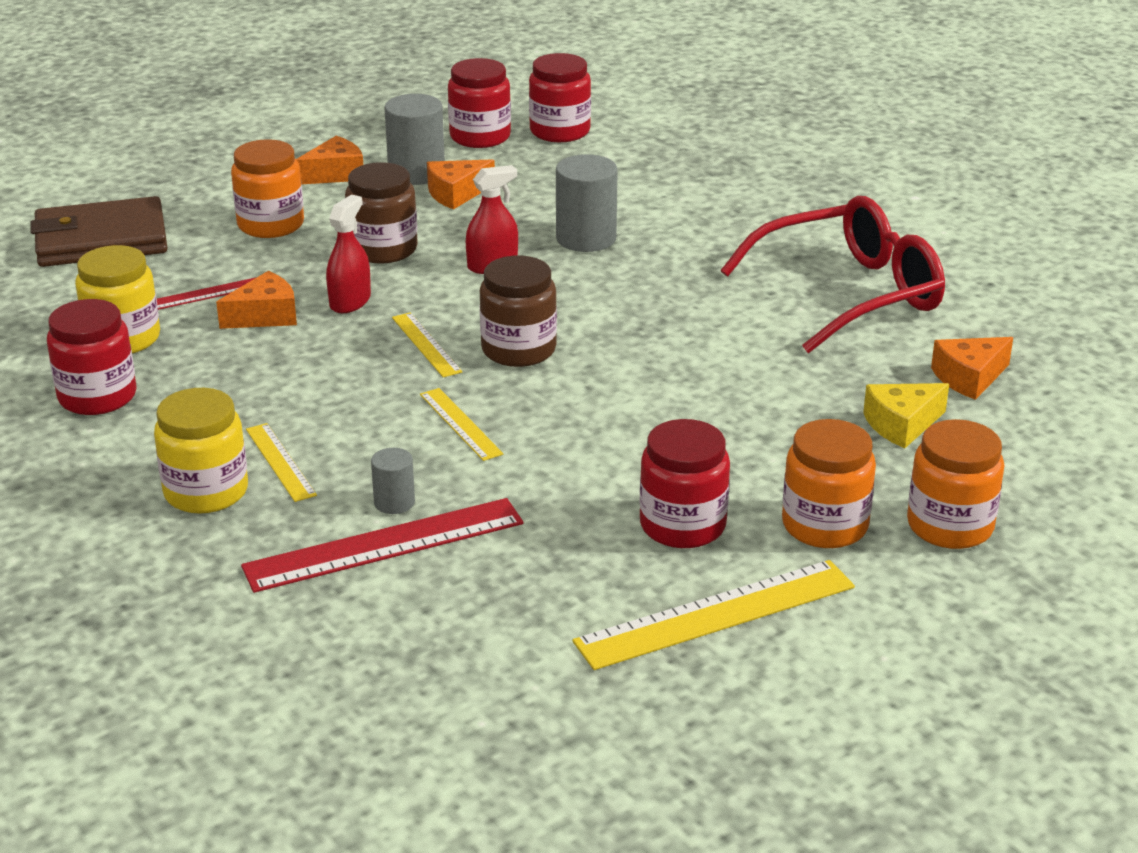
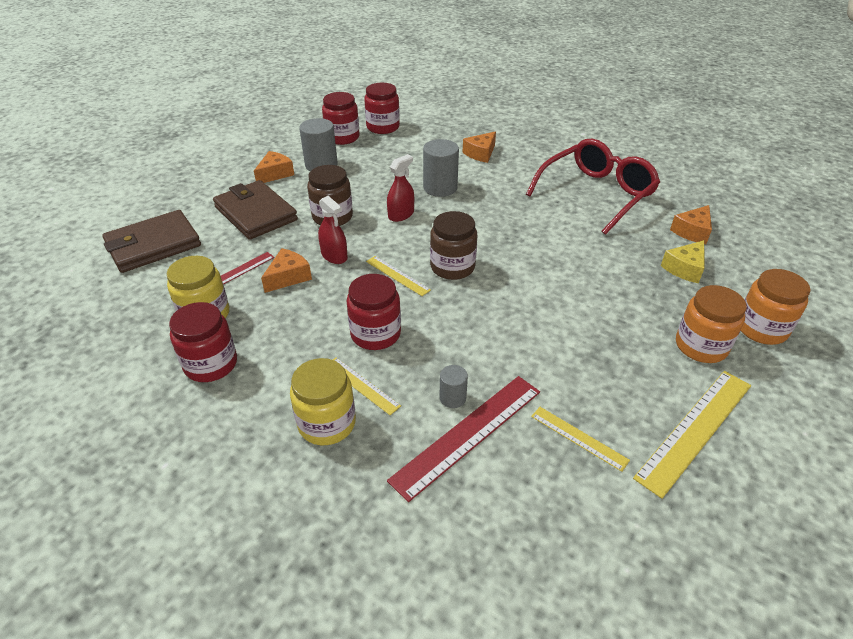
camera: 20 degrees left, 10 degrees up
orange jar [231,139,304,238] -> brown wallet [213,180,298,240]
red spray bottle [326,195,371,313] -> red spray bottle turned 135 degrees clockwise [318,196,348,264]
yellow ruler [420,388,503,461] -> yellow ruler moved to [531,407,630,472]
orange cheese [427,159,495,209] -> orange cheese moved to [463,131,496,163]
red jar [640,419,730,548] -> red jar moved to [346,274,401,350]

